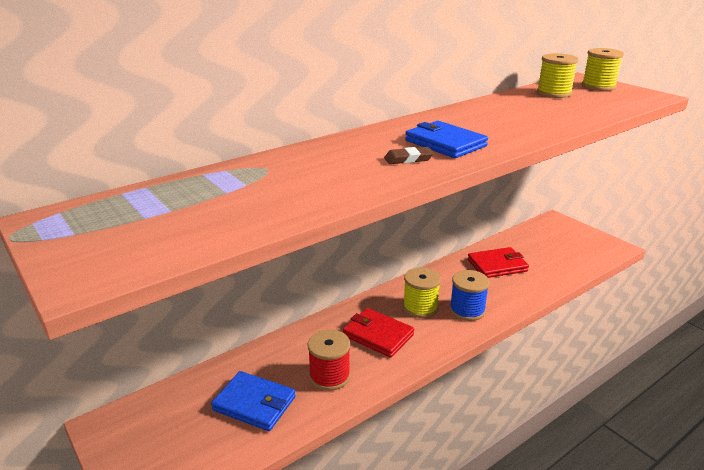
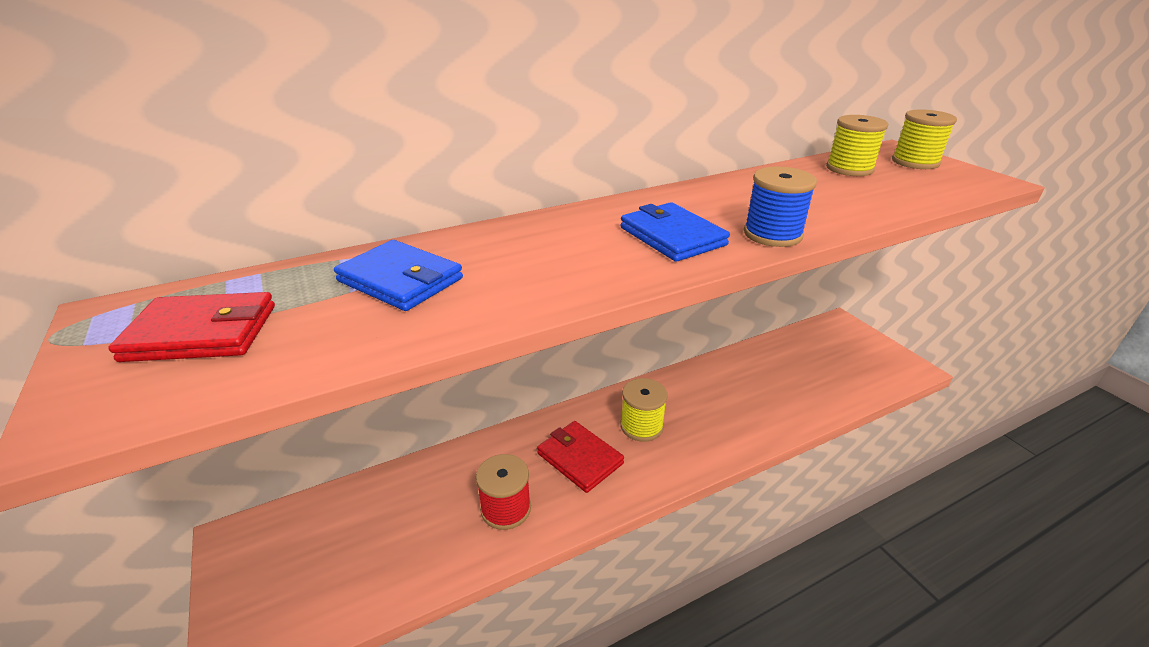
camera: 10 degrees right, 5 degrees up
blue wallet [211,371,295,431] -> blue wallet moved to [334,240,463,311]
brown eraser [384,147,434,164] -> none
blue spool [449,270,489,321] -> blue spool moved to [744,166,817,247]
red wallet [468,247,529,278] -> red wallet moved to [108,292,275,362]

